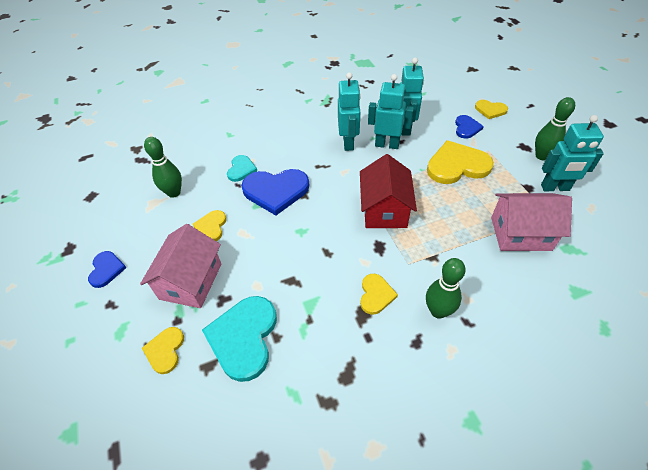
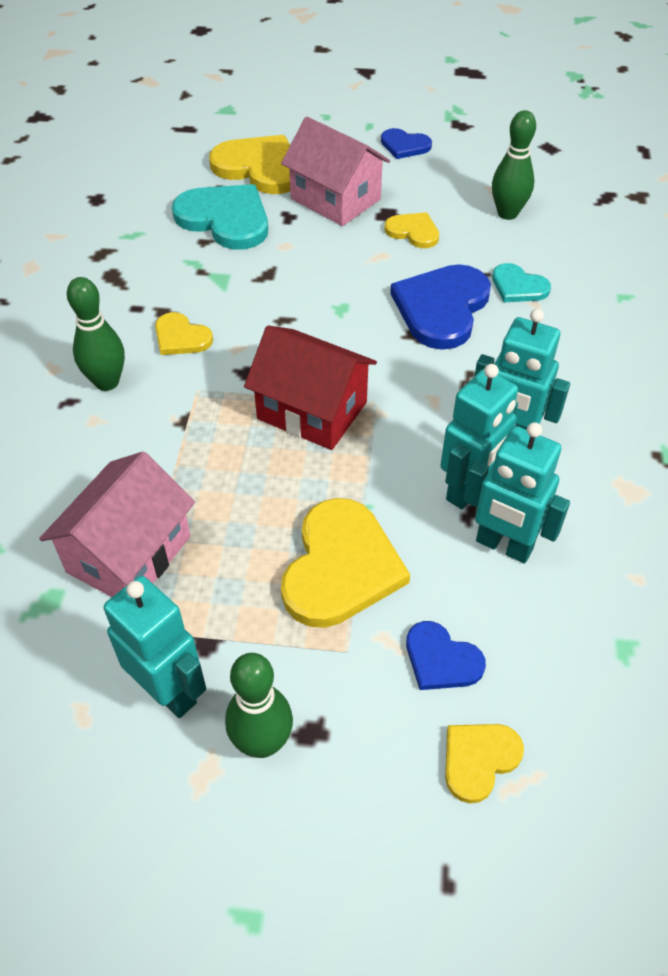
camera: 115 degrees right, 0 degrees up
yellow heart [142,327,184,374] -> yellow heart [209,135,290,194], size x1.85
turquoise robot [541,115,604,191] -> turquoise robot turned 105 degrees clockwise [104,576,206,718]

